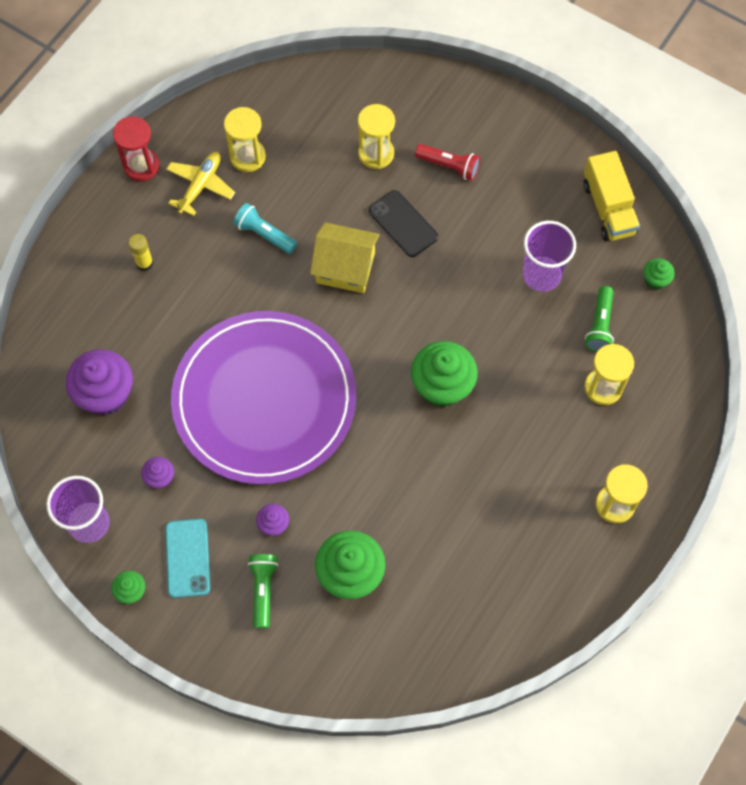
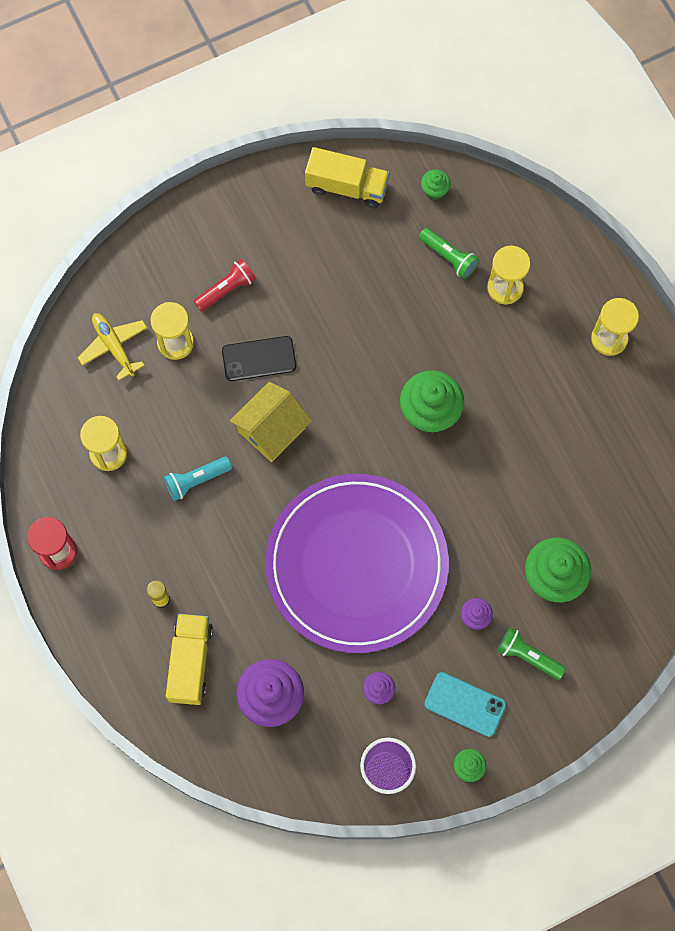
camera: 60 degrees left, 5 degrees up
yellow plane [166,152,235,216] -> yellow plane moved to [78,313,147,380]
purple cup [523,221,576,292] -> none
none -> yellow truck [166,614,213,705]

